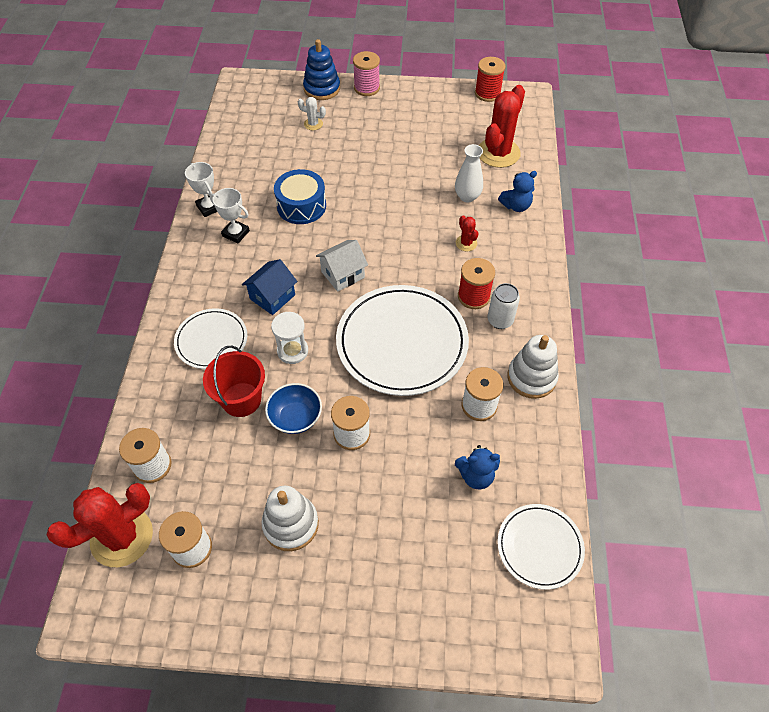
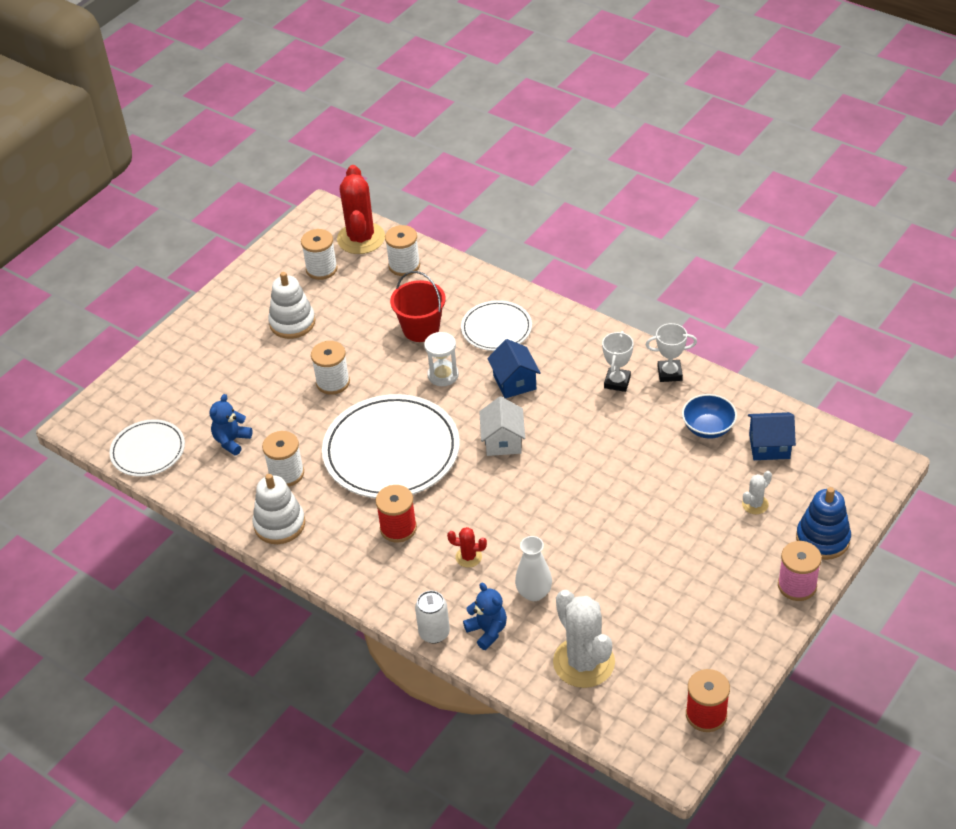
camera: 125 degrees right, 10 degrees down
white trophy [210,188,250,243] -> white trophy turned 45 degrees counterclockwise [602,331,634,392]
blue bowl [265,383,322,434] -> blue bowl moved to [682,394,737,439]
blue drum [274,169,326,224] -> none
red cactus [479,85,525,168] -> white cactus [553,590,615,688]
white can [488,283,520,329] -> white can moved to [415,591,450,644]
blue teddy bear [498,171,537,212] -> blue teddy bear turned 135 degrees clockwise [463,583,507,650]
none -> blue house [748,412,796,460]

